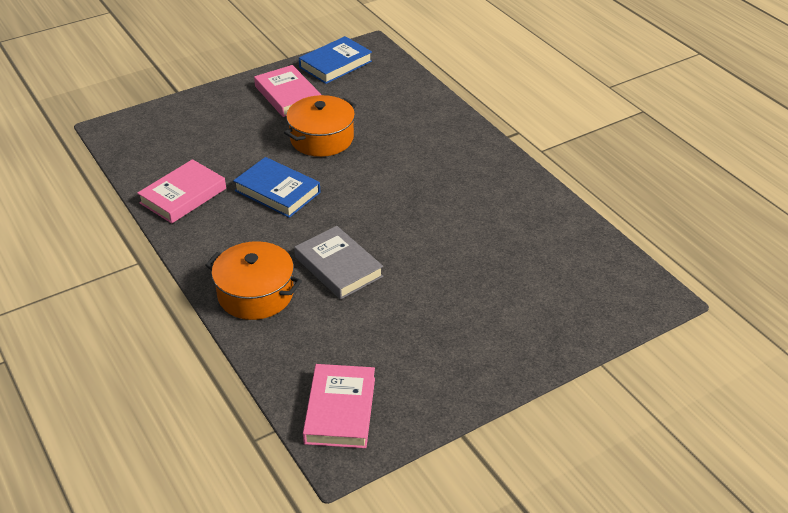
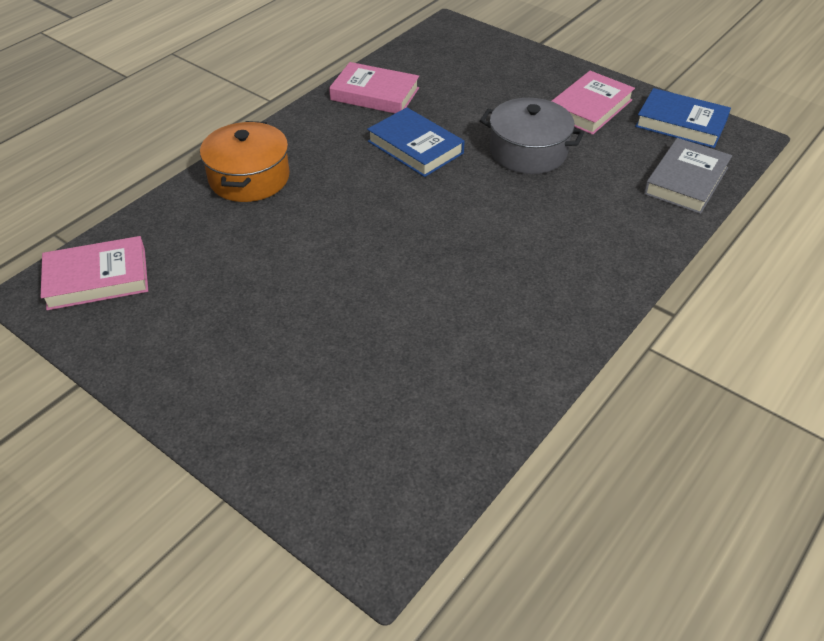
camera: 70 degrees right, 5 degrees up
blue book [233,157,320,218] -> blue book turned 60 degrees counterclockwise [367,107,465,177]
orange pot [284,95,356,157] -> grey pot [480,98,584,174]
grey book [294,226,383,300] -> grey book moved to [644,138,732,214]

